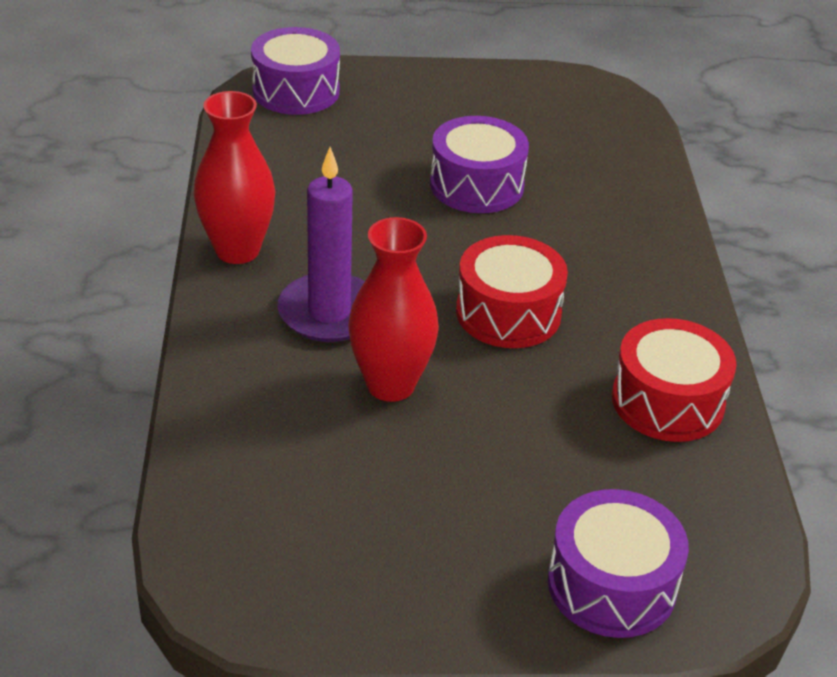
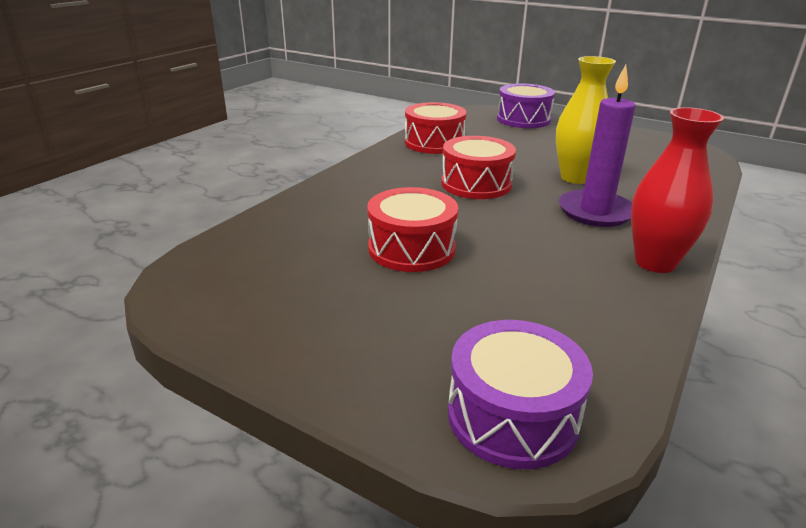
camera: 145 degrees left, 10 degrees down
red vase [348,217,439,402] -> yellow vase [556,56,616,184]
purple drum [430,116,529,213] -> red drum [367,187,458,272]

